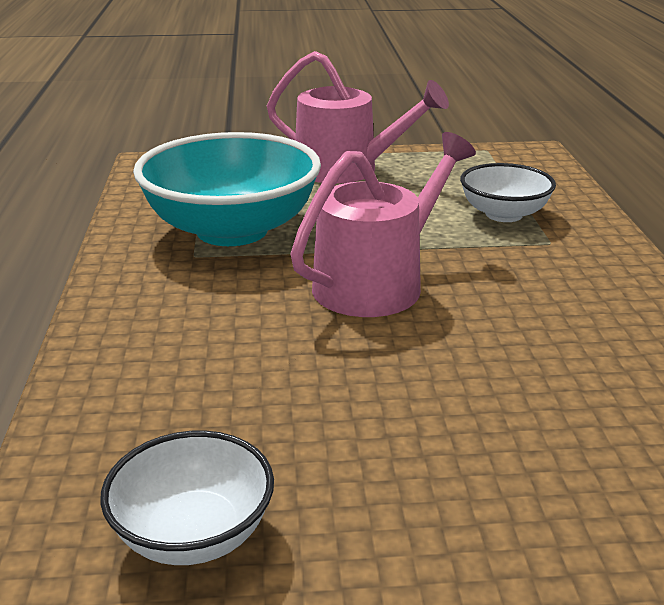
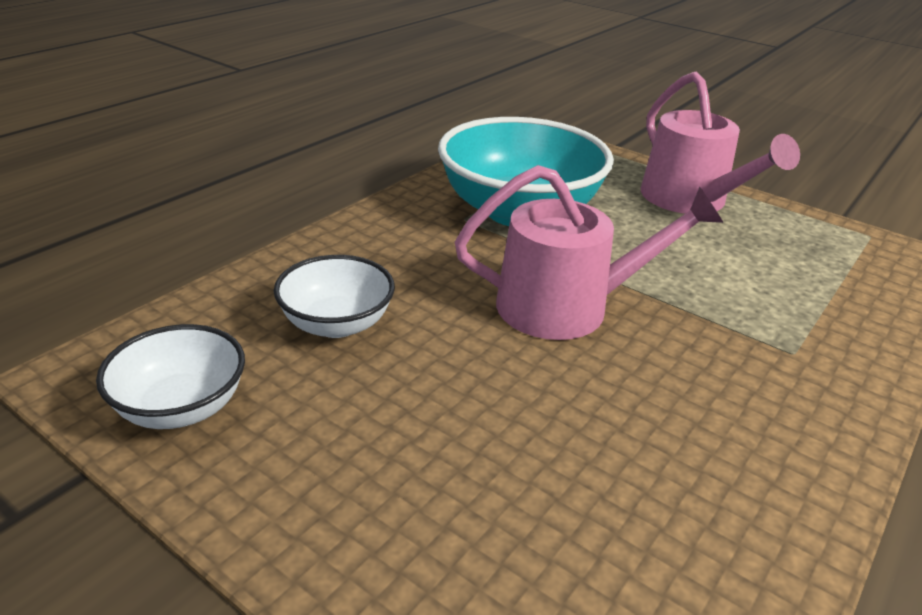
camera: 40 degrees right, 5 degrees up
white bowl [460,163,556,222] -> white bowl moved to [274,255,395,338]

